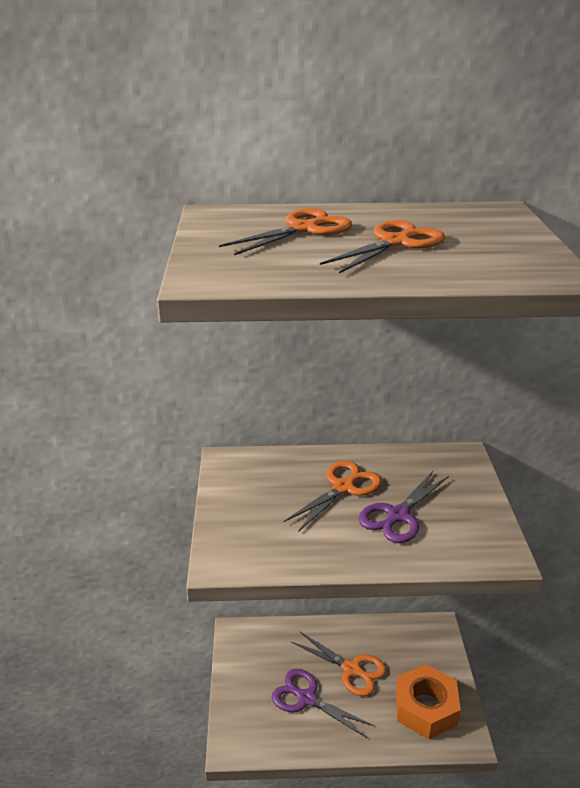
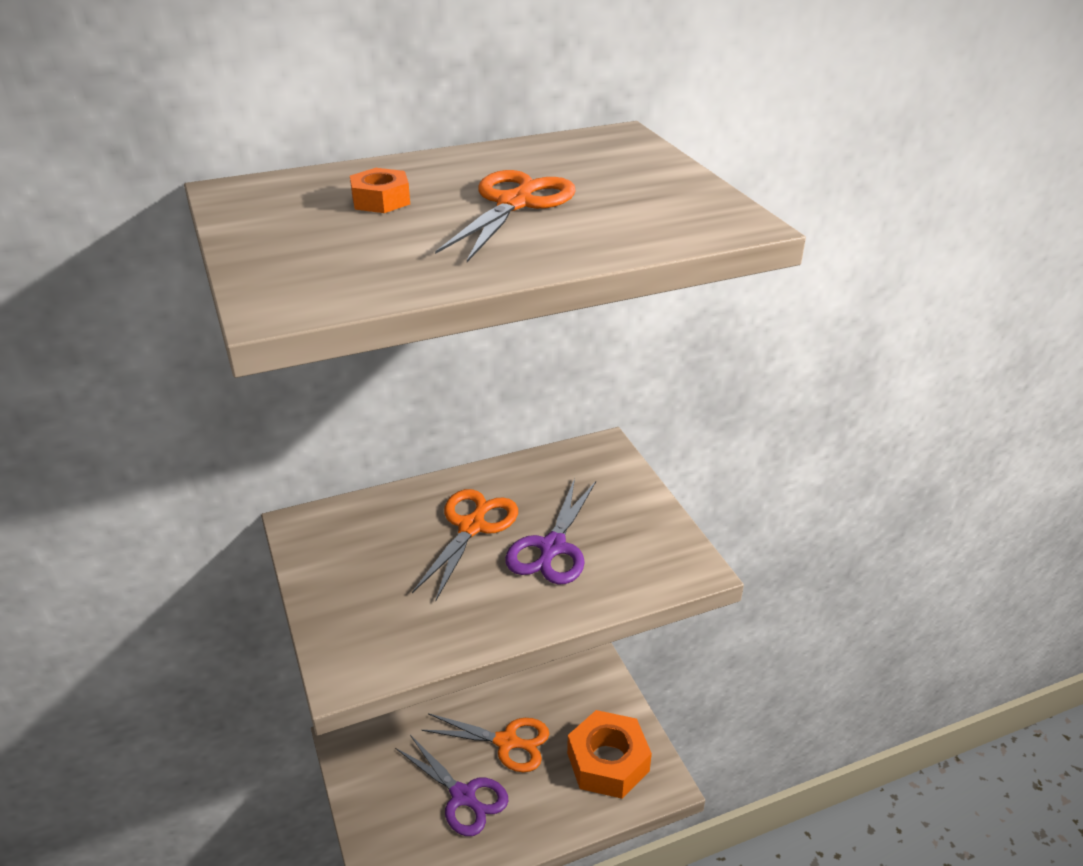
camera: 20 degrees left, 5 degrees up
orange scissors [219,208,352,255] -> orange nut [350,168,410,213]
purple scissors [272,669,374,738] -> purple scissors turned 150 degrees counterclockwise [395,735,508,836]

